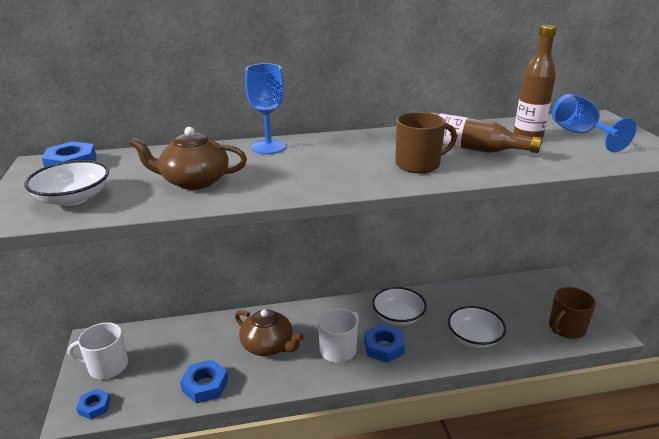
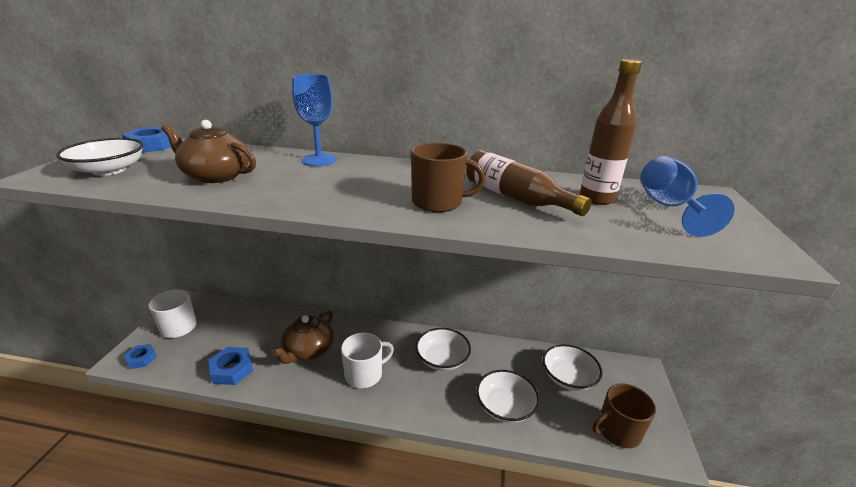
camera: 20 degrees right, 0 degrees up
brown teapot [235,309,304,356] -> brown teapot turned 60 degrees clockwise [272,310,334,364]
blue nut [364,324,405,363] -> none
none -> white bowl [543,344,603,391]

